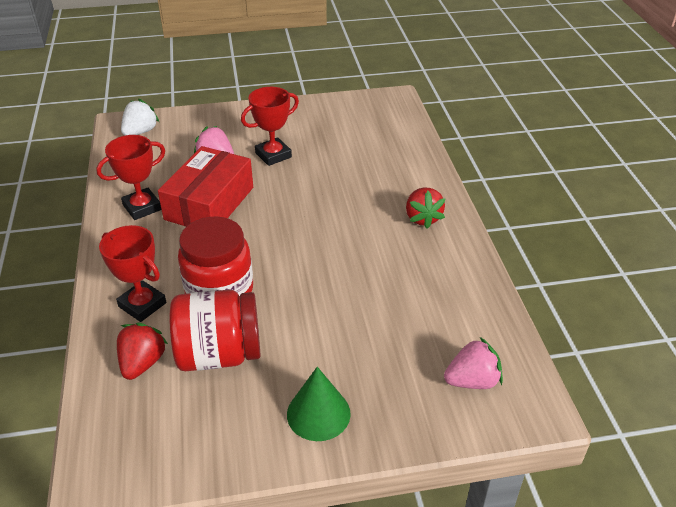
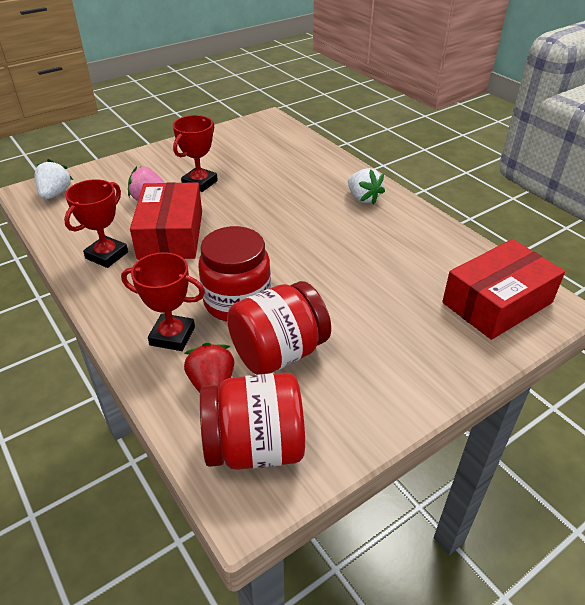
camera: 25 degrees left, 0 degrees up
green cone [287,367,351,441] -> none
red strawberry [406,188,446,229] -> white strawberry [348,168,385,205]
pink strawberry [444,337,503,389] -> red box [442,239,565,340]
none -> red jar [200,372,305,470]

